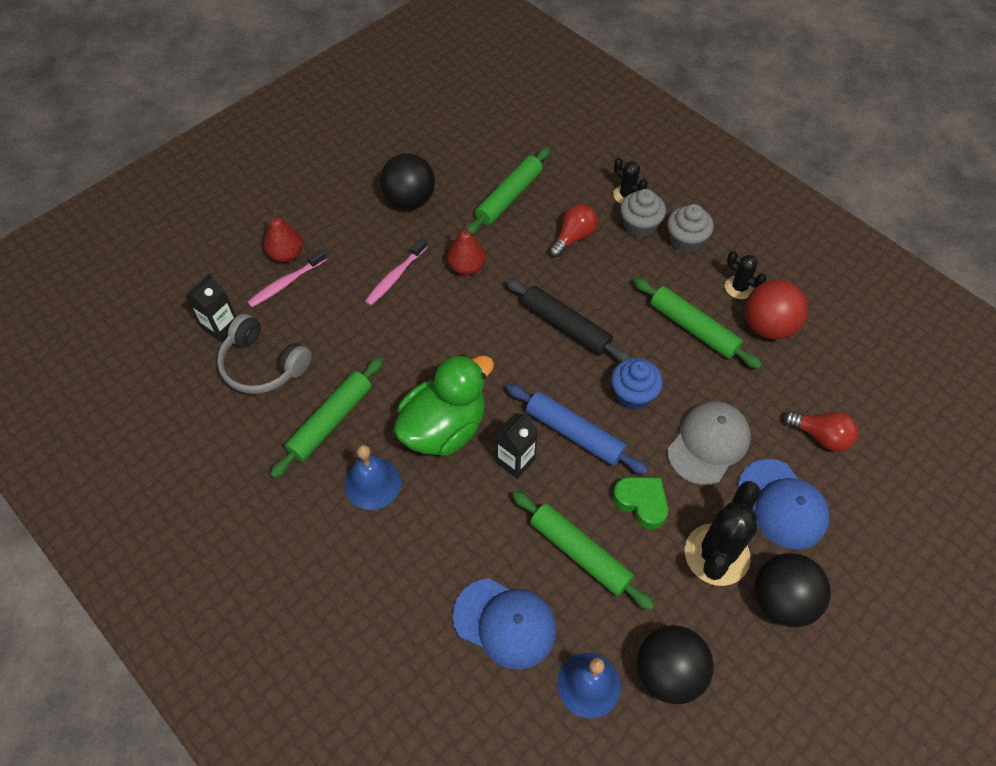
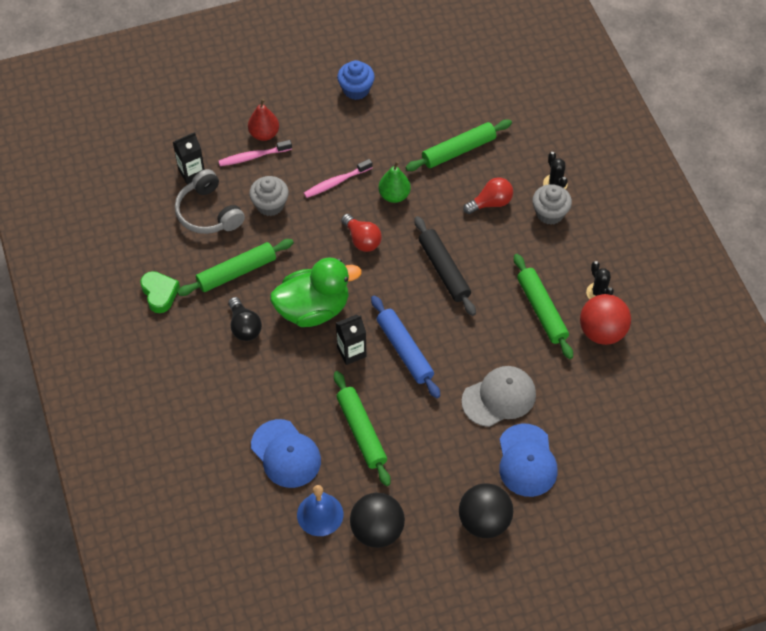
camera: 25 degrees right, 0 degrees up
blue bell [345,445,401,510] -> black light bulb [229,297,262,341]
black ball [380,153,435,210] -> none
red pear [447,222,486,275] -> green pear [378,161,411,203]
blue cupcake [611,358,663,410] -> blue cupcake moved to [337,60,375,100]
green heart [613,477,668,529] -> green heart moved to [140,271,180,313]
grey cupcake [667,204,714,253] -> grey cupcake moved to [249,176,289,216]
black cactus [685,481,760,586] -> none
red light bulb [783,411,858,452] -> red light bulb moved to [341,214,382,252]

